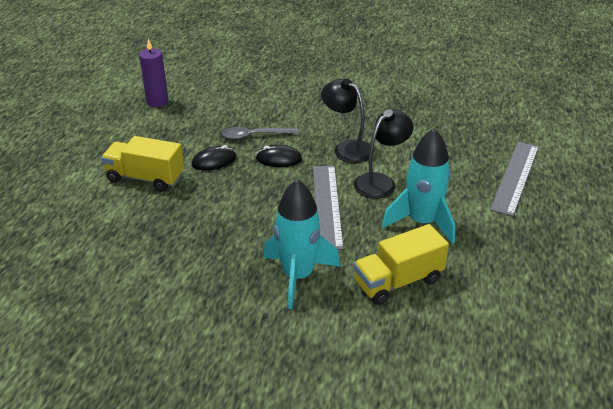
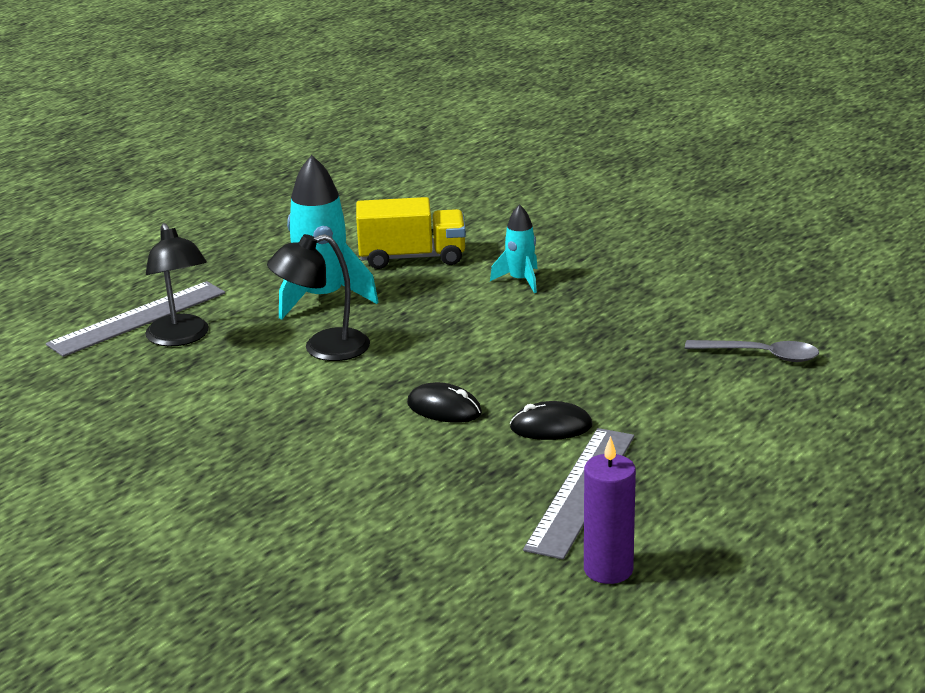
camera: 155 degrees left, 10 degrees down
yellow truck [101,136,184,192] -> none
grey spoon [222,127,299,140] -> grey spoon moved to [685,340,819,362]
turquoise rocket [264,179,340,309] -> turquoise rocket [490,204,538,293], size x0.55
grey ruler [313,166,344,250] -> grey ruler moved to [523,428,634,560]
black lamp [321,78,374,163] -> black lamp moved to [145,223,209,346]

